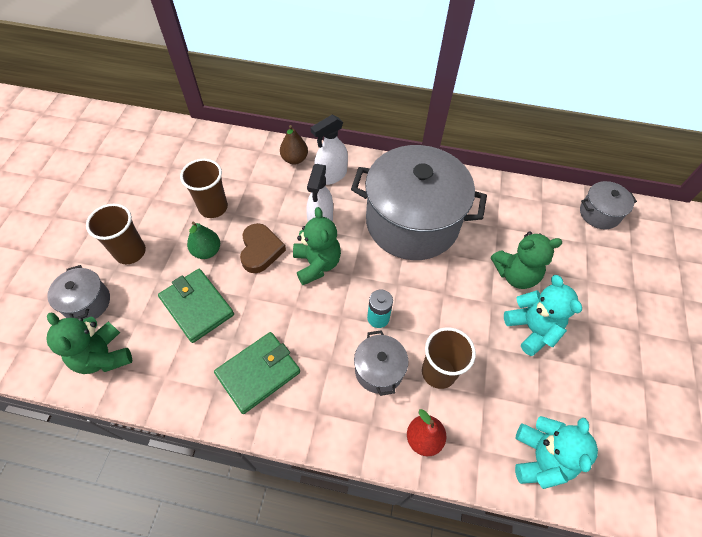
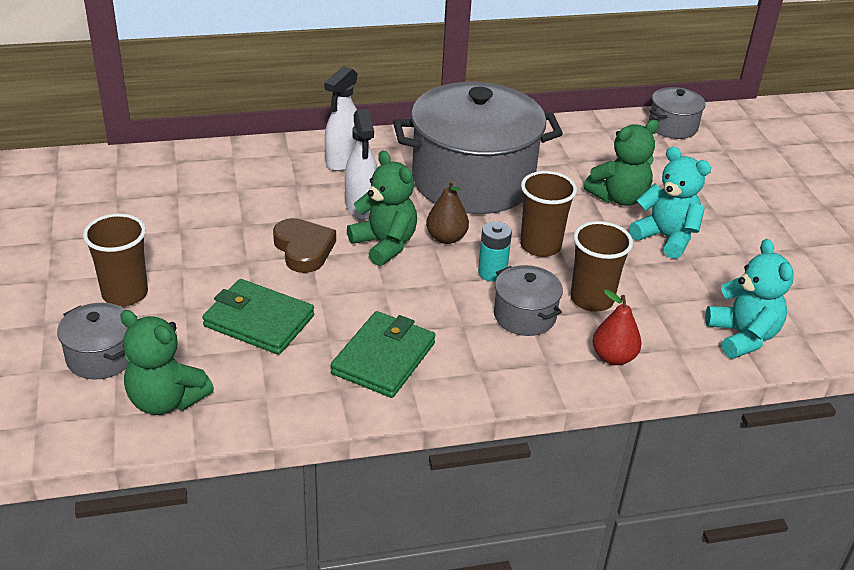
camera: 25 degrees left, 20 degrees down
brown cup [180,159,228,218] -> brown cup moved to [520,171,577,257]
green pear [187,222,220,259] -> none
brown pear [280,125,308,164] -> brown pear moved to [426,180,469,244]

